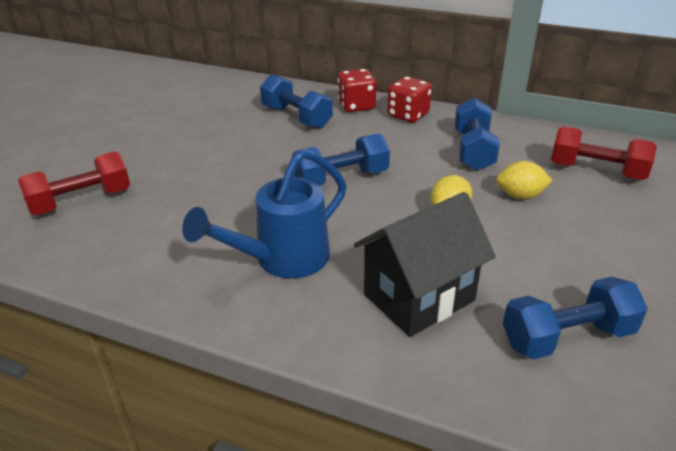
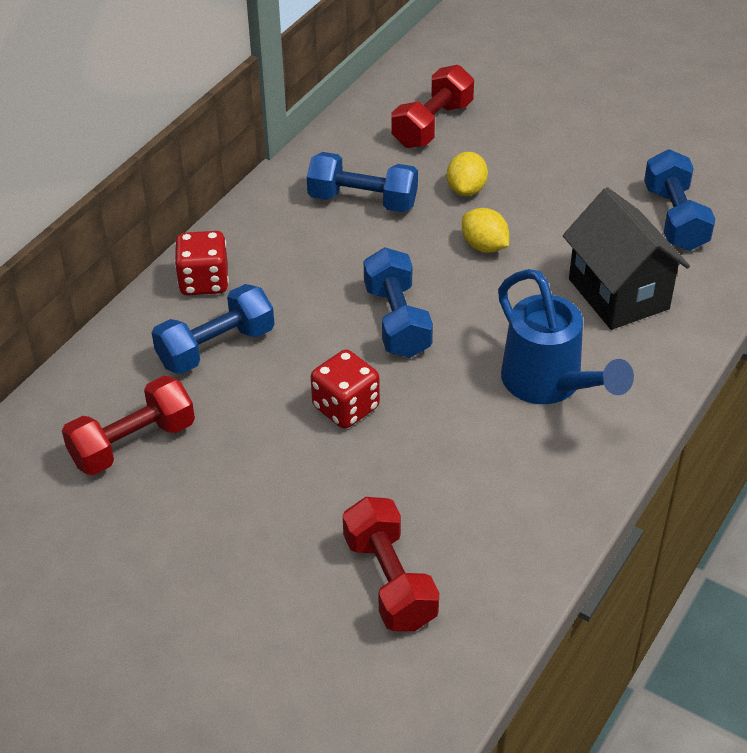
camera: 80 degrees left, 10 degrees up
red dice [387,77,432,123] -> red dice moved to [311,350,380,429]
none -> red dumbbell [62,376,195,475]

